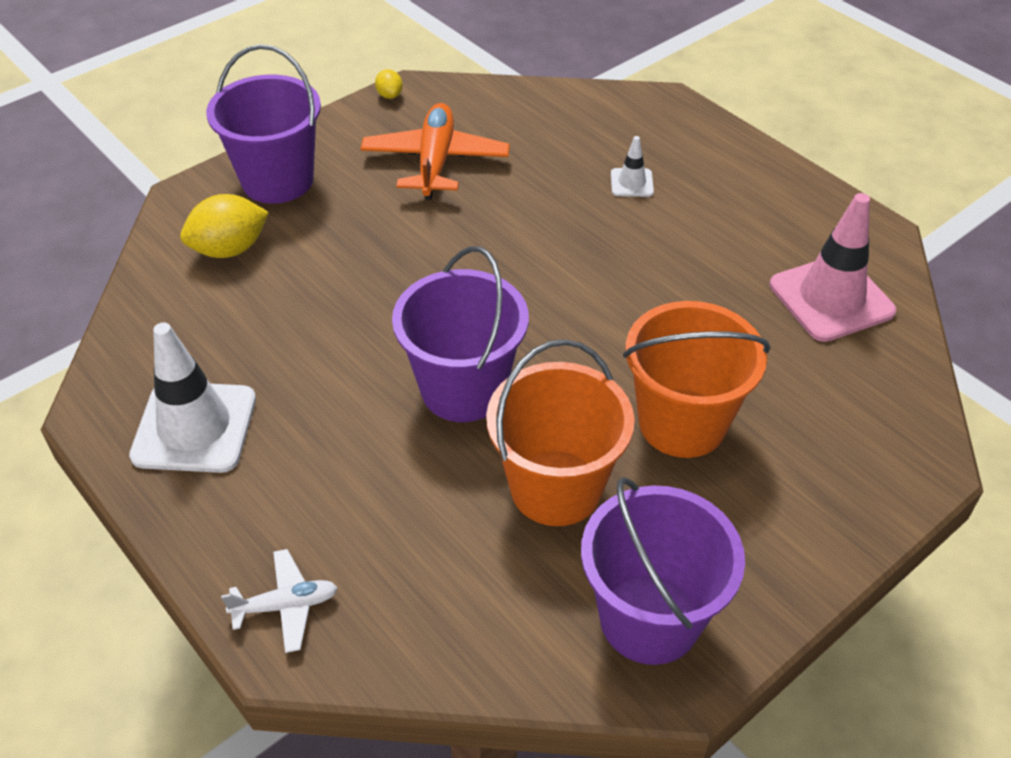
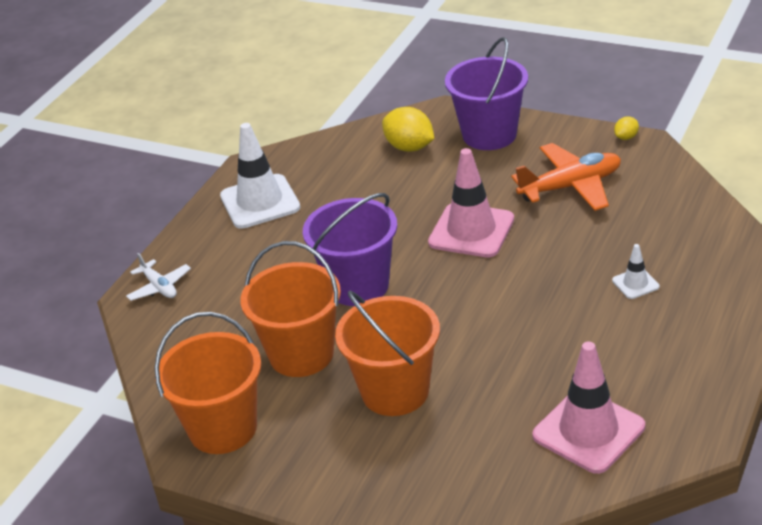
camera: 70 degrees right, 10 degrees down
purple bucket [581,477,745,665] -> orange bucket [155,312,261,454]
none -> pink traffic cone [428,148,514,257]

